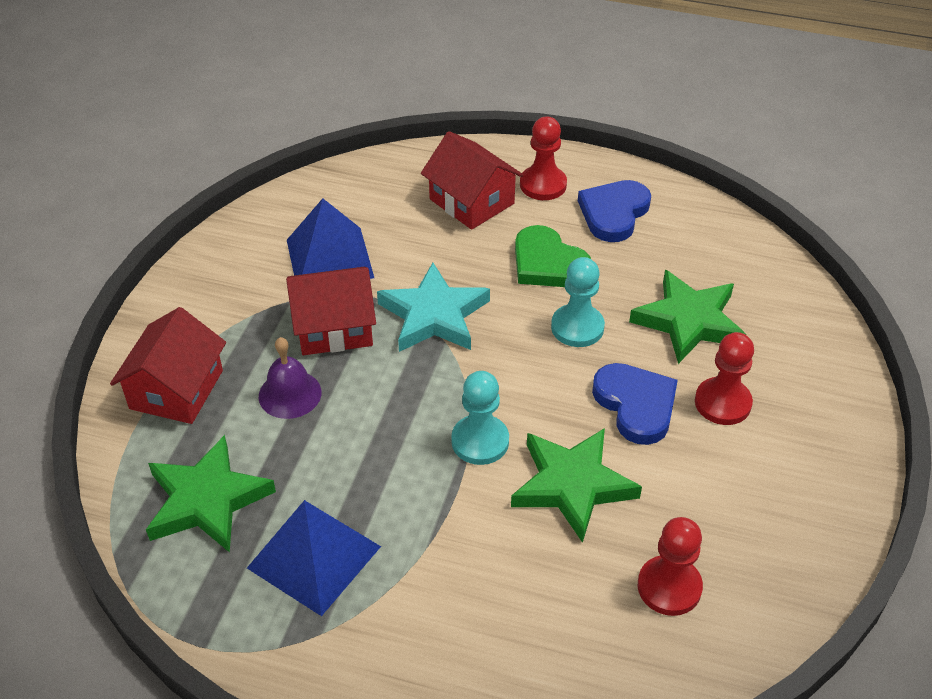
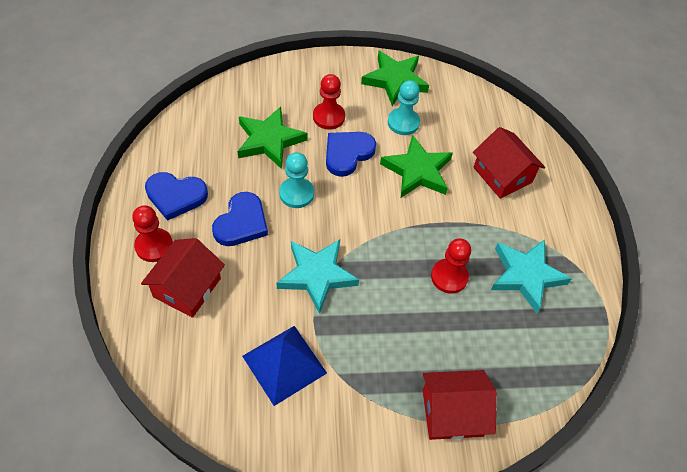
camera: 115 degrees left, 10 degrees up
green star [146,435,276,553] -> green star moved to [361,51,429,106]
blue pyramid [247,500,381,616] -> turquoise star [491,239,572,313]
purple bell [259,337,321,419] -> none
red house [286,267,376,355] -> red house moved to [473,127,545,199]
turquoise pawn [451,371,509,465] -> turquoise pawn moved to [388,80,420,135]
green heart [515,225,591,287] -> blue heart [212,192,268,246]
red pawn [637,517,703,616] -> red pawn moved to [431,238,471,294]

